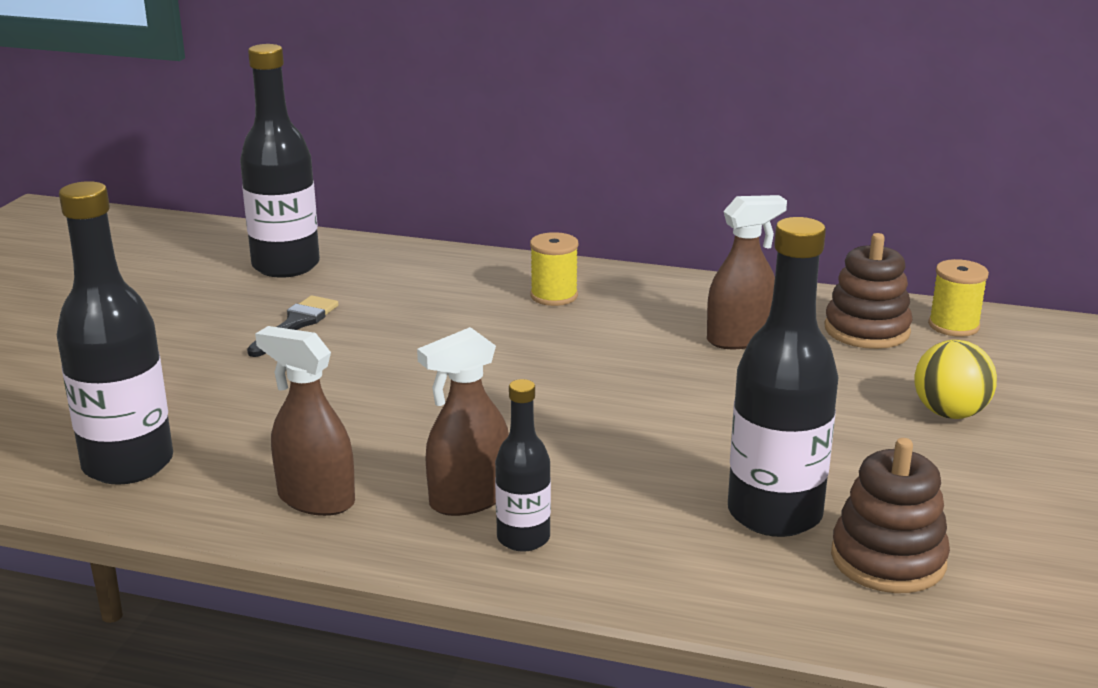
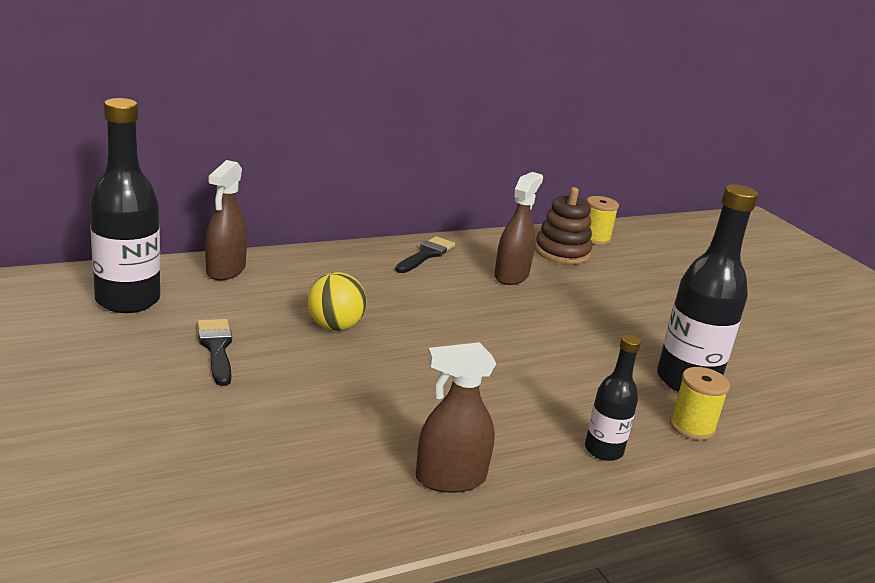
camera: 45 degrees left, 0 degrees up
black bottle [57,181,173,485] -> none
brown spray bottle [417,327,509,516] -> brown spray bottle moved to [205,160,247,280]
yellow spool [530,232,578,306] -> yellow spool moved to [670,367,730,440]
brown stacking toy [831,438,950,593] -> none
yellow ball [914,340,997,419] -> yellow ball moved to [307,272,366,331]
none -> black brush [395,236,455,273]

